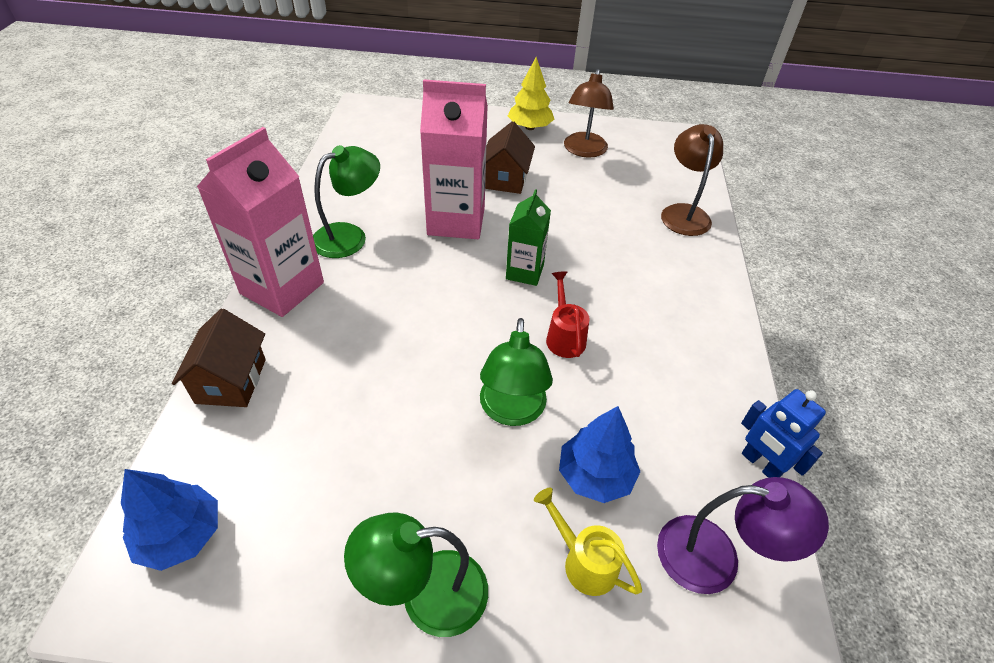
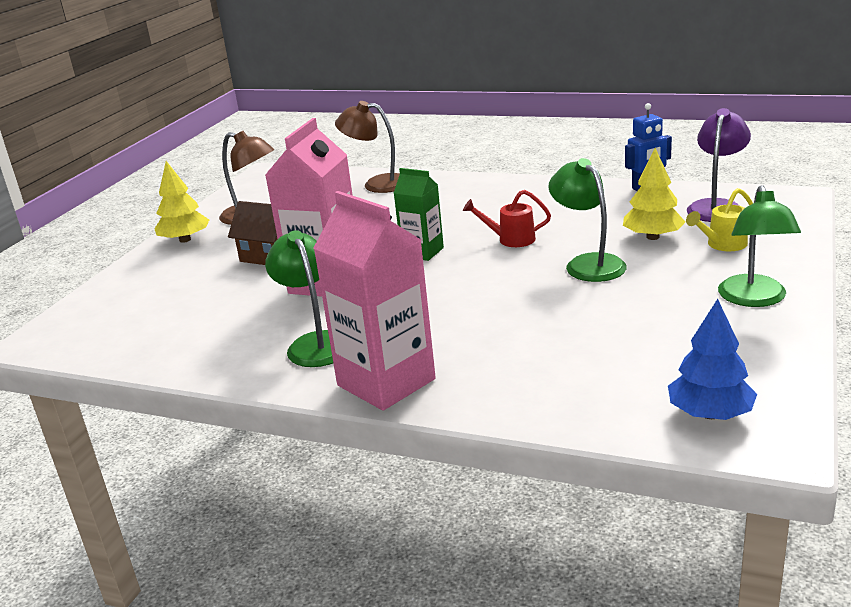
camera: 70 degrees left, 20 degrees down
brown house [172,308,266,407] -> none
green lamp [480,318,553,426] -> green lamp turned 135 degrees counterclockwise [549,158,627,282]
blue tree [559,406,640,503] -> yellow tree [623,148,685,240]

